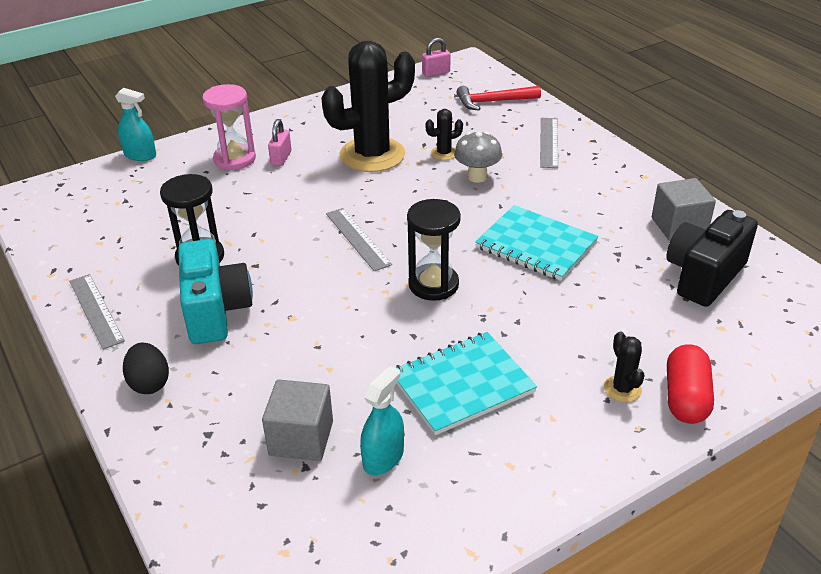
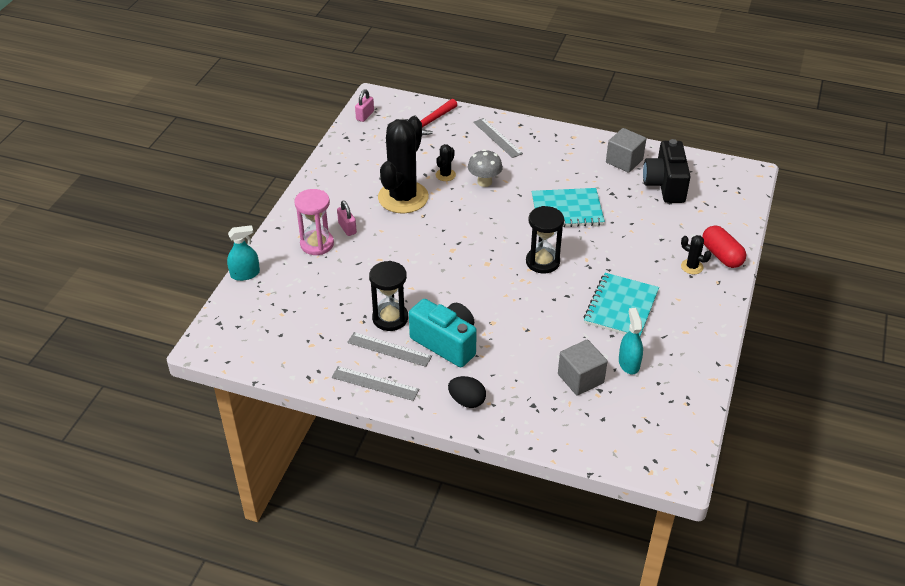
camera: 40 degrees left, 5 degrees up
grey ruler [326,208,392,271] -> grey ruler moved to [347,332,432,367]

